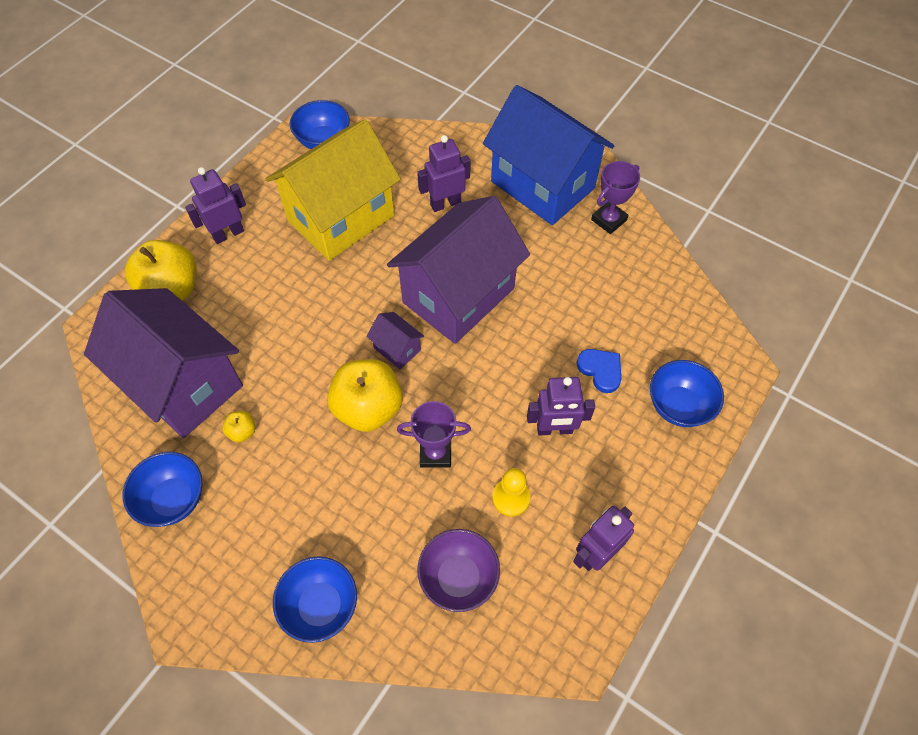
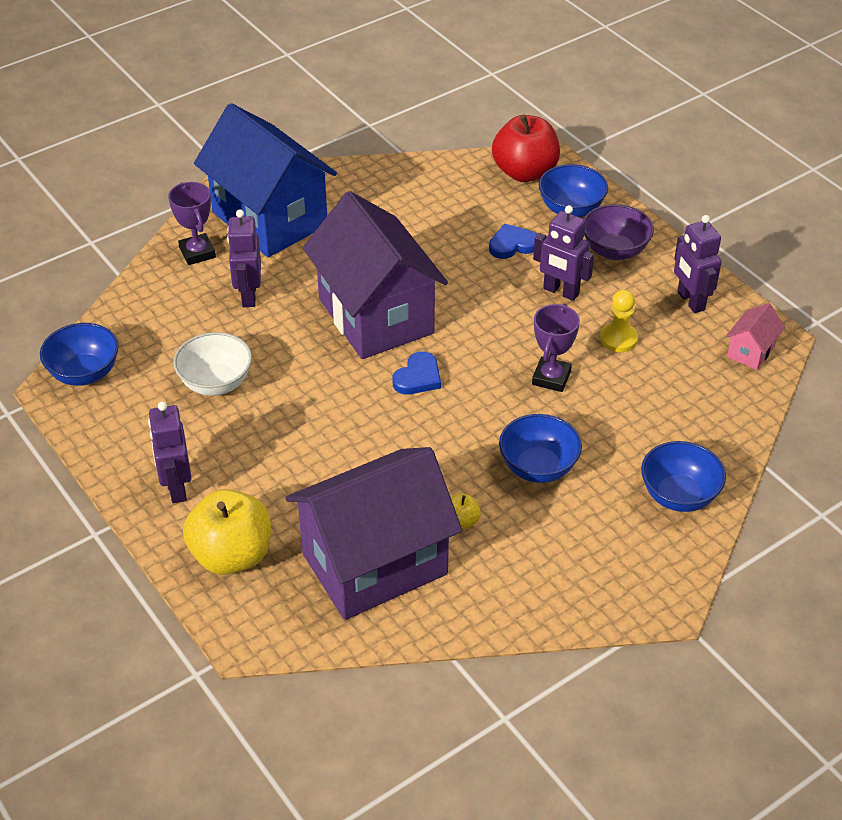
camera: 70 degrees left, 15 degrees down
blue bowl [123,452,202,527] -> blue bowl moved to [499,414,582,483]
yellow house [266,119,401,261] -> white bowl [173,332,252,396]
yellow apple [327,359,403,432] -> none
purple house [367,312,424,369] -> blue heart [393,352,441,395]
purple bowl [417,529,500,612] -> purple bowl moved to [584,204,654,260]
blue house [483,85,614,225] -> blue house turned 75 degrees clockwise [194,103,337,257]
purple robot [527,377,595,435] -> purple robot turned 105 degrees clockwise [533,205,594,301]
purple trophy [591,161,640,234] -> purple trophy moved to [168,182,216,265]
none -> red apple [492,114,560,182]
none -> pink house [726,303,785,370]

